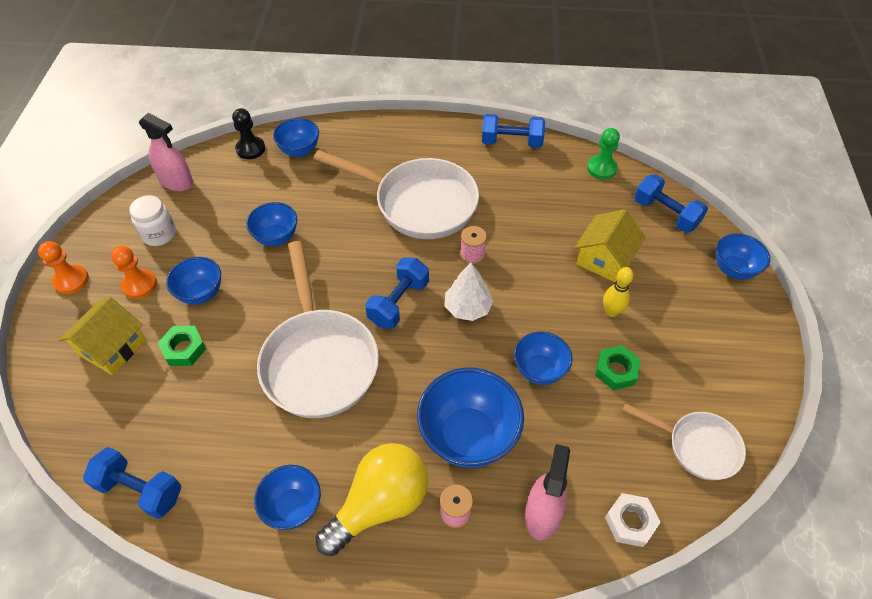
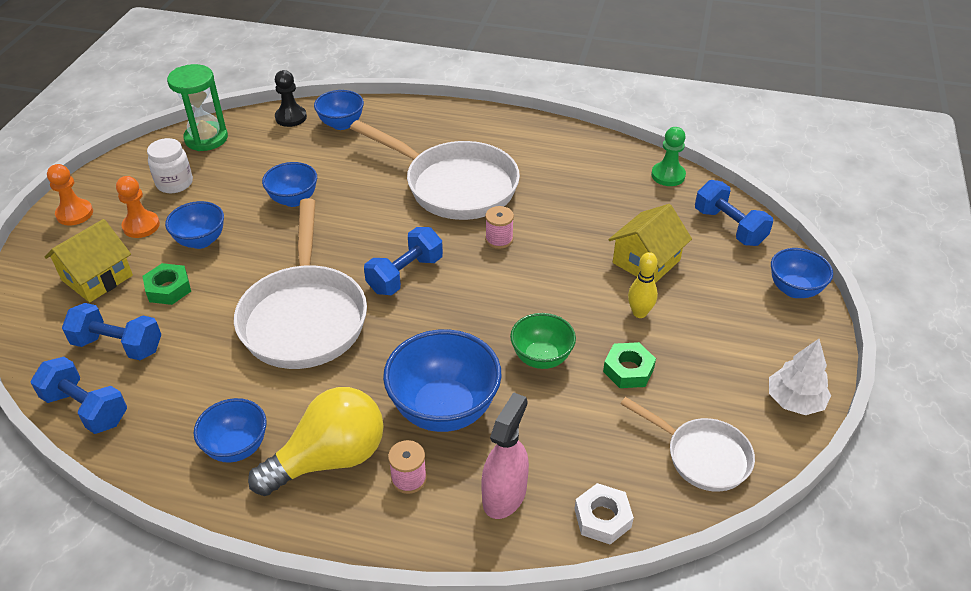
camera: 10 degrees right, 10 degrees down
pink spray bottle [139,113,193,191] -> green hourglass [167,64,228,151]
white tree [445,263,493,321] -> white tree moved to [769,339,831,415]
blue dumbbell [482,114,545,148] -> blue dumbbell moved to [62,303,161,360]
blue bowl [514,331,572,385] -> green bowl [510,313,576,369]

